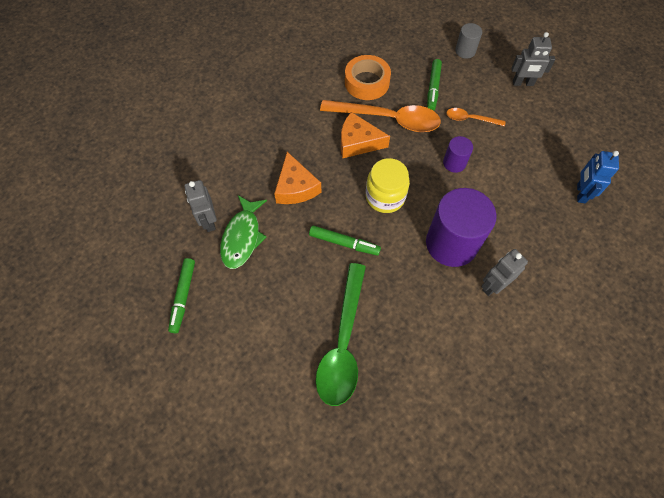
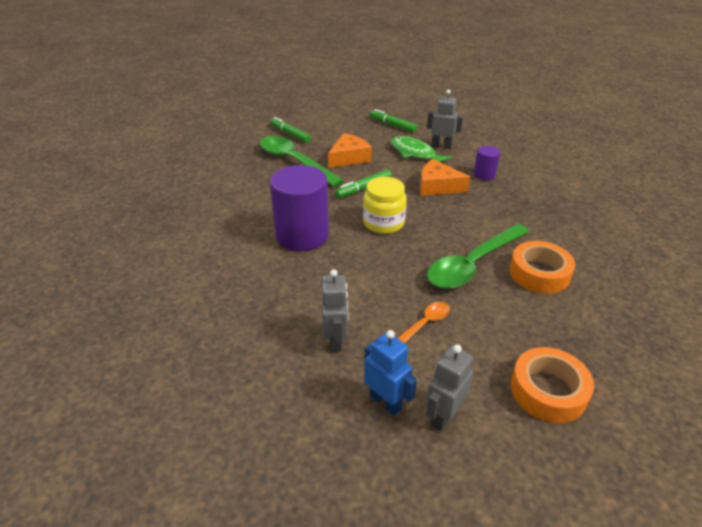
camera: 125 degrees right, 25 degrees down
orange spoon [320,100,441,132] -> green spoon [427,224,530,289]
orange cheese [341,112,390,158] -> orange cheese moved to [328,133,372,168]
green marker [427,59,442,111] -> green marker moved to [270,117,311,143]
purple cylinder [443,136,473,173] -> purple cylinder moved to [474,146,500,180]
grey cylinder [455,23,482,59] -> orange tape [510,347,594,423]
grey robot [481,249,528,296] -> grey robot moved to [322,269,348,352]
blue robot [577,151,619,203] -> blue robot moved to [364,330,417,416]

